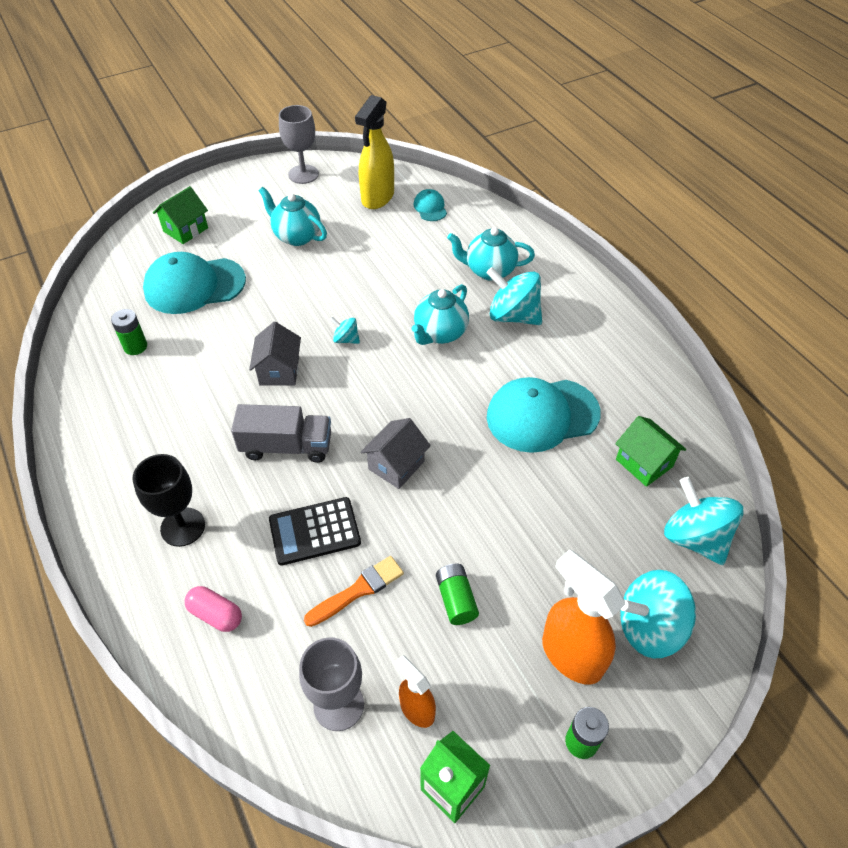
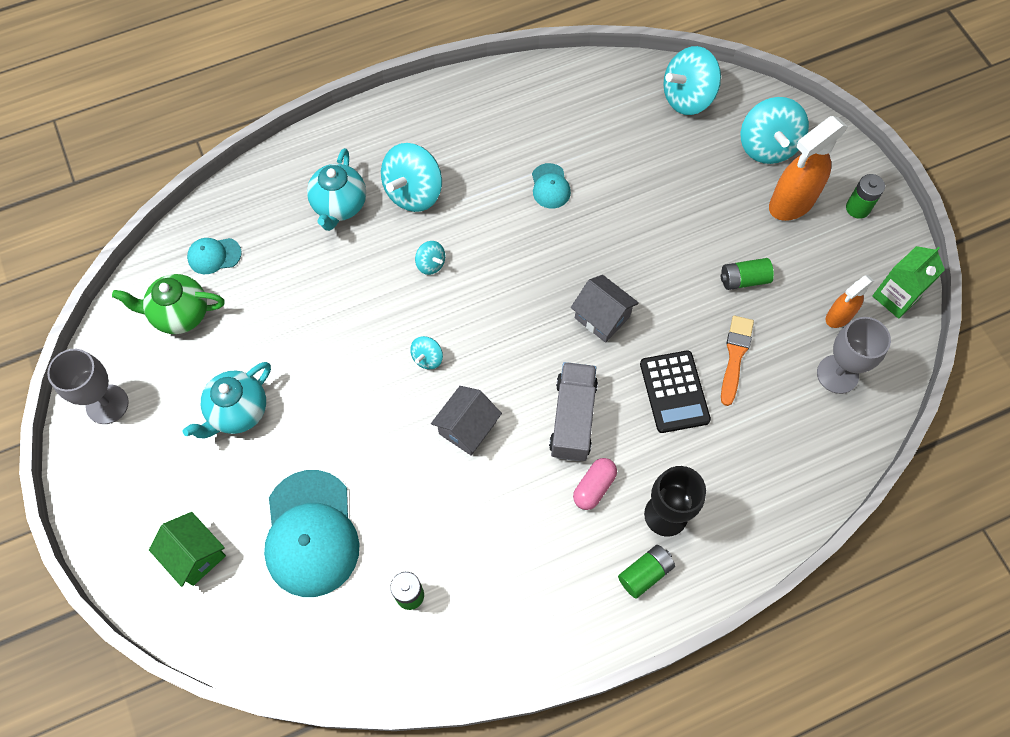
camera: 85 degrees left, 15 degrees up
pink capsule [185,586,242,632] -> pink capsule moved to [573,458,617,510]
grey house [249,322,301,385] -> grey house turned 60 degrees counterclockwise [431,386,502,456]
orange brush [304,556,404,627] -> orange brush turned 45 degrees clockwise [721,316,754,406]
yellow spray bottle [355,95,394,209] -> green teapot [112,274,225,334]
turquoise teapot [412,284,469,345] -> turquoise spinning top [415,241,445,275]
turquoise cap [487,377,601,453] -> turquoise cap [532,163,571,209], size x0.47
green house [615,416,686,487] -> none
none -> green battery [618,545,675,599]

